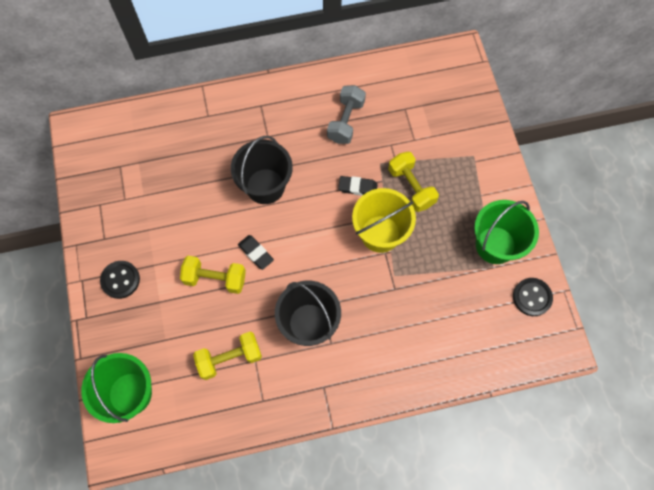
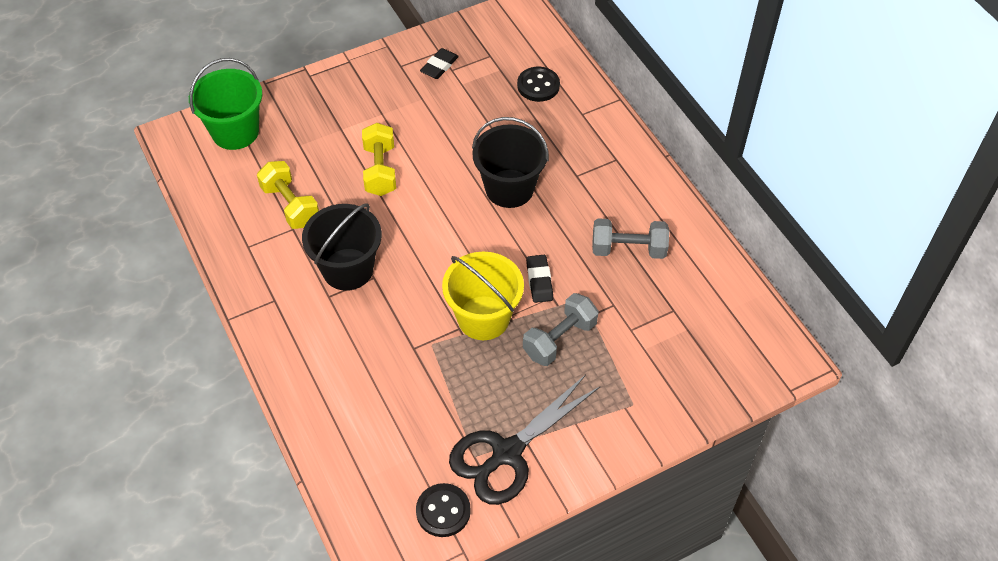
camera: 75 degrees right, 15 degrees down
black button [100,261,140,299] -> black button moved to [517,67,560,102]
black eraser [238,235,274,270] -> black eraser moved to [420,48,459,79]
yellow dumbbell [388,152,439,212] -> grey dumbbell [523,293,599,366]
green bucket [474,200,539,264] -> black scissors [449,374,601,505]

